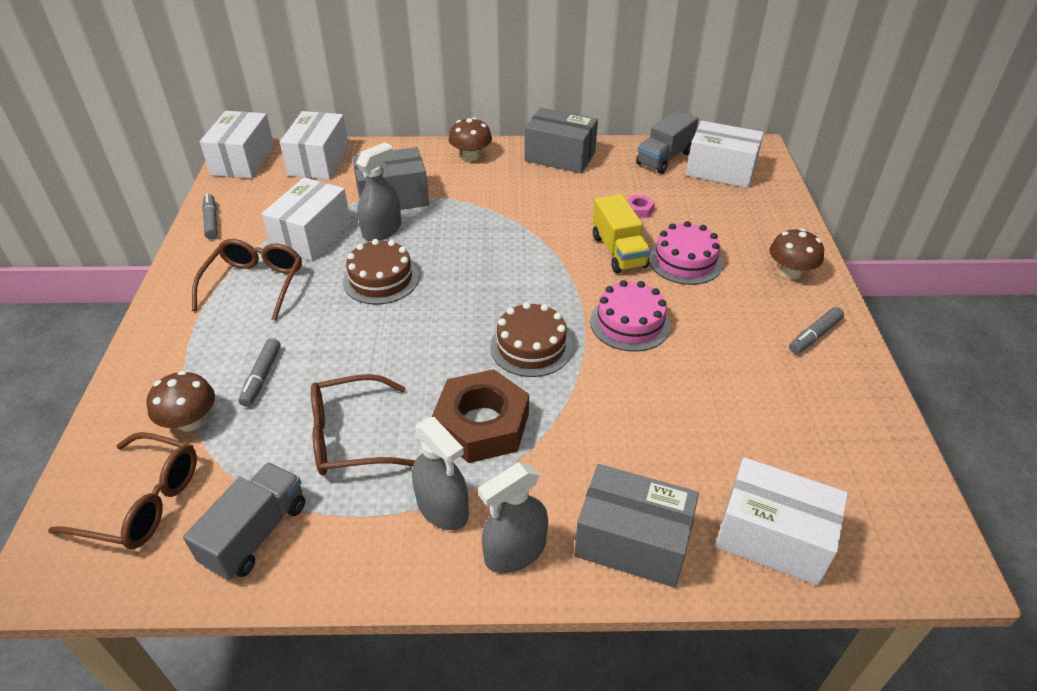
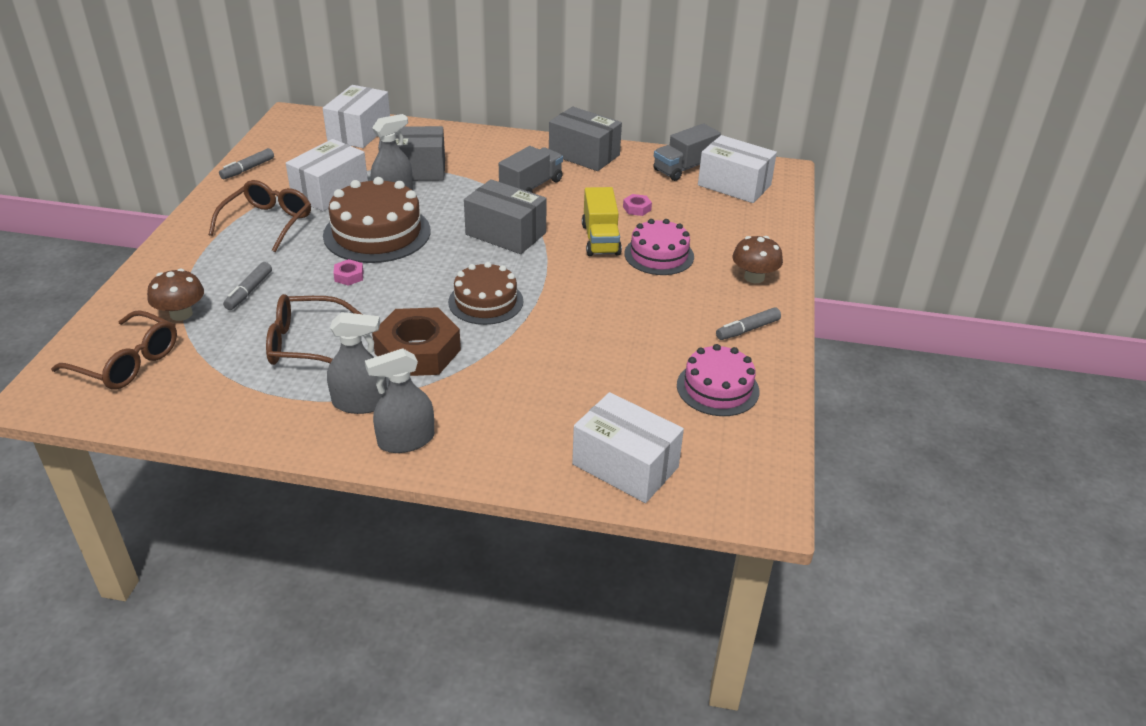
camera: 10 degrees right, 5 degrees down
grey truck [183,462,305,580] -> grey truck moved to [499,146,563,193]
white box [200,111,275,179] -> none
grey marker [202,194,218,240] -> grey marker turned 135 degrees counterclockwise [219,148,274,179]
brown cake [343,239,419,304] -> brown cake [323,177,430,263], size x1.55
grey spray bottle [412,417,469,530] -> grey spray bottle turned 60 degrees counterclockwise [327,312,387,414]
brown mushroom [448,117,492,161] -> none
grey box [574,464,699,588] -> grey box moved to [464,179,547,254]
pink cake [590,280,671,352] -> pink cake moved to [677,344,759,416]
none -> pink nut [333,259,364,286]

